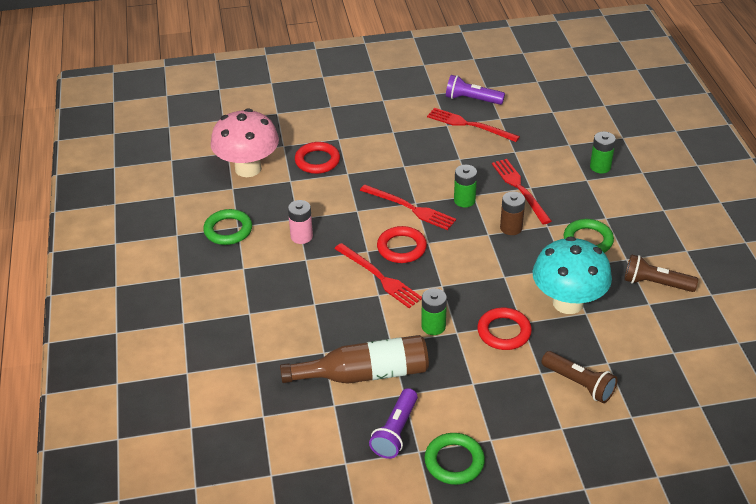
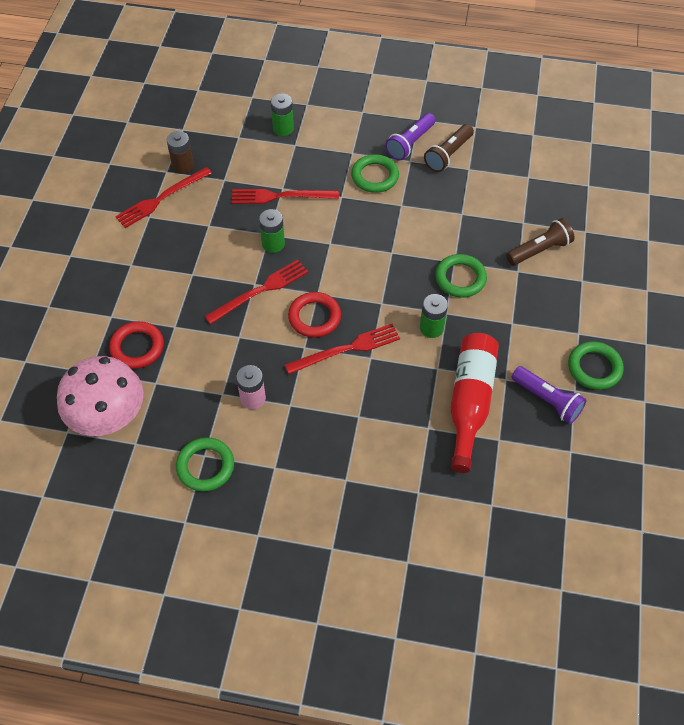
camera: 70 degrees left, 15 degrees up
brown bottle [280,335,429,384] -> red bottle [451,333,499,473]
purple flashlight [446,75,505,105] -> purple flashlight moved to [385,113,435,161]
red ring [477,308,532,350] -> green ring [435,254,487,298]
brown battery [500,191,525,235] -> brown battery moved to [167,131,194,174]
turquoise mushroom [533,236,612,314] -> none

